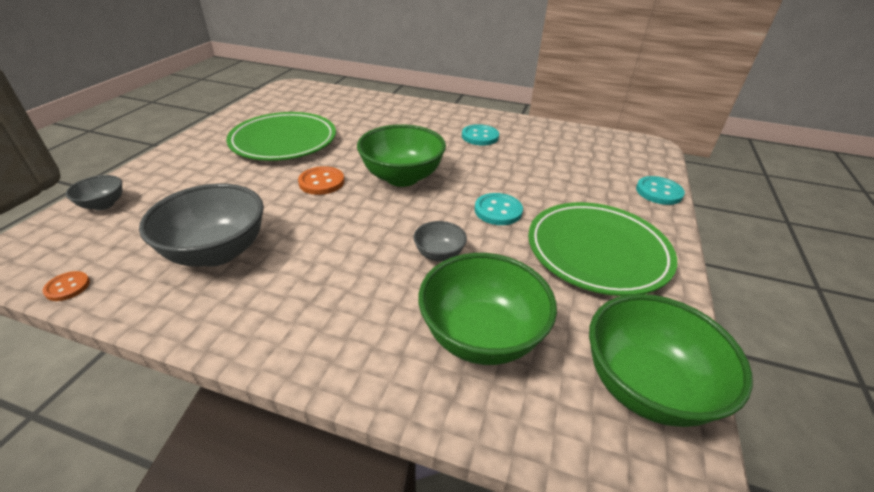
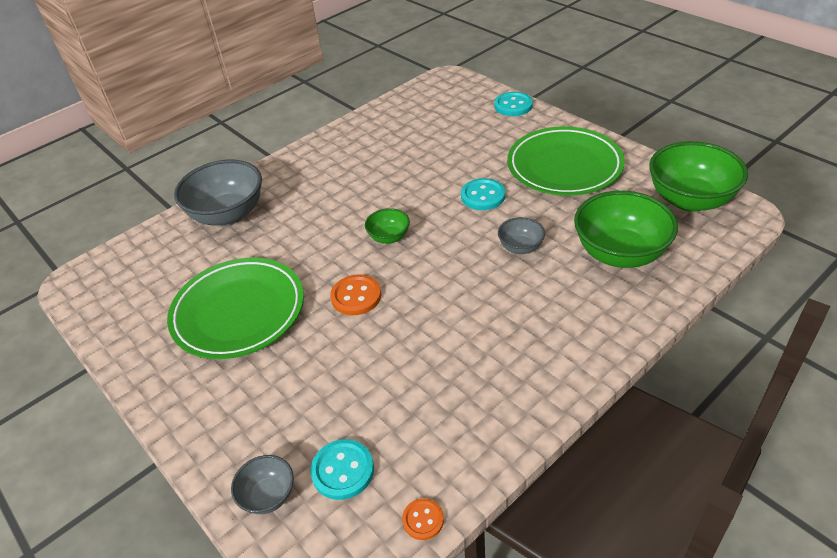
camera: 55 degrees left, 5 degrees up
grey bowl [139,183,264,267] -> grey bowl moved to [174,160,262,226]
green bowl [357,124,446,187] -> green bowl [365,208,410,244], size x0.49
turquoise button [462,124,499,145] -> turquoise button moved to [310,439,374,500]

